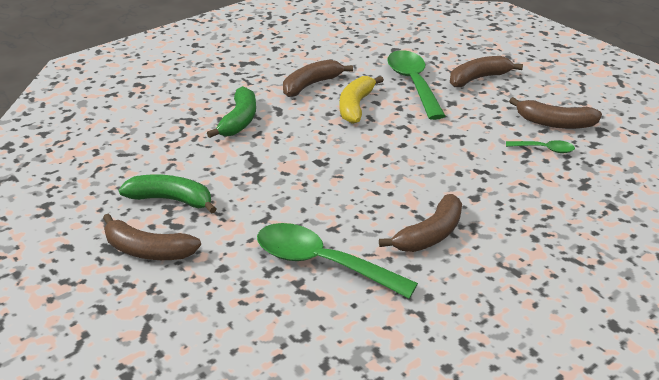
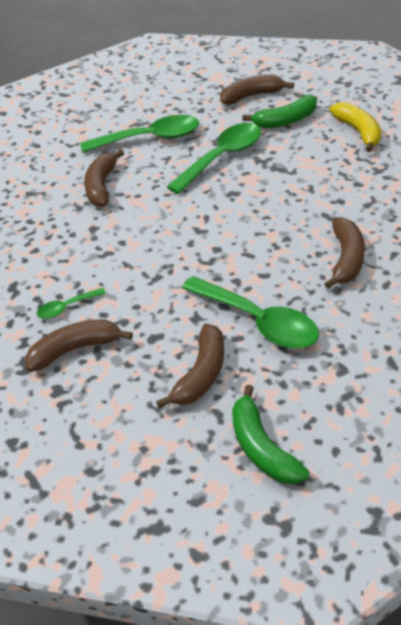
camera: 145 degrees right, 10 degrees up
green banana [207,86,256,138] -> green banana moved to [232,385,309,484]
yellow banana [340,76,384,124] -> yellow banana moved to [329,102,381,152]
none -> green spoon [167,123,261,194]

